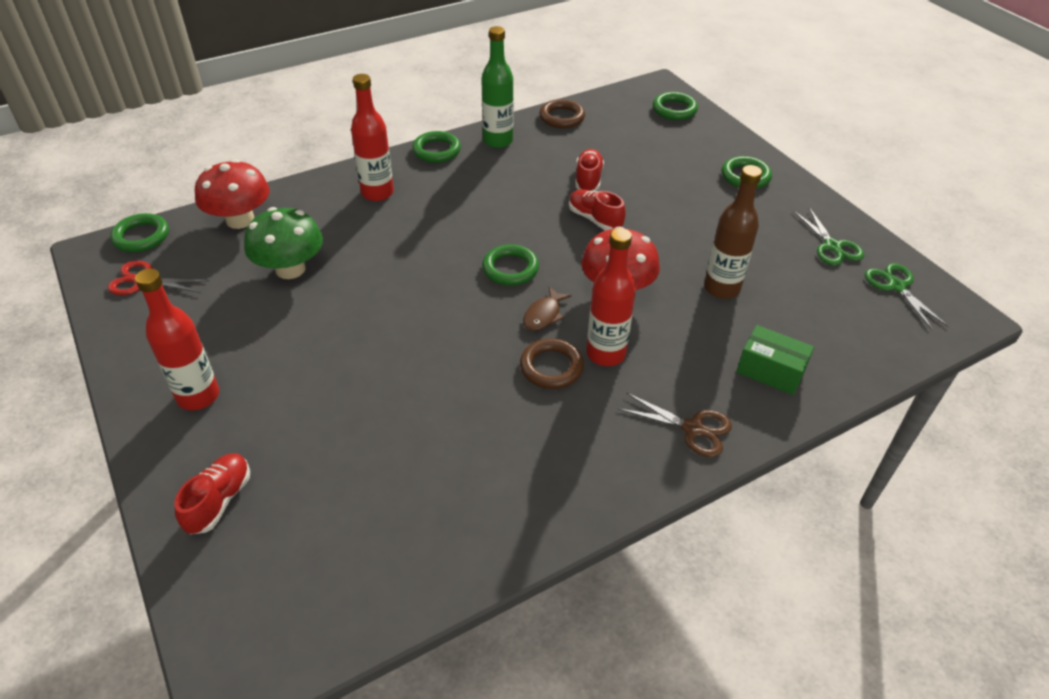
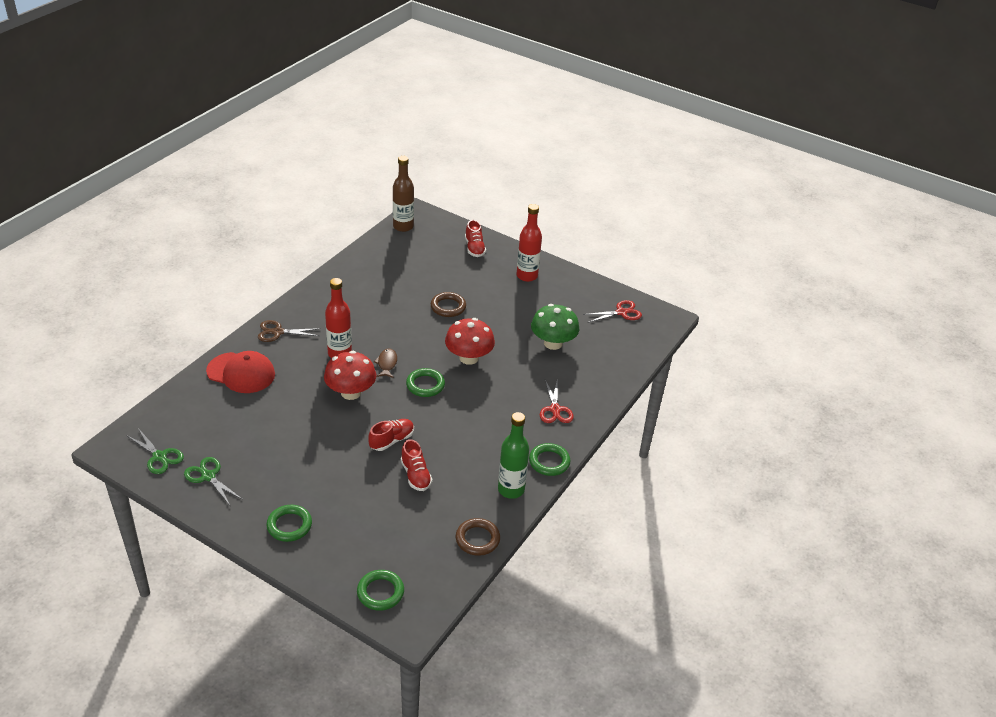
camera: 150 degrees right, 5 degrees down
green ring [110,213,169,252] -> none
red mushroom [195,159,270,229] -> red mushroom moved to [445,318,495,365]
red bottle [351,74,394,201] -> red scissors [540,380,574,423]
brown ring [520,339,584,389] -> brown ring moved to [431,292,466,317]
red shoe [569,189,626,230] -> red shoe turned 60 degrees counterclockwise [368,419,414,451]
brown bottle [704,165,762,299] -> brown bottle moved to [393,156,414,232]
green box [737,325,814,395] -> red cap [206,351,275,393]

